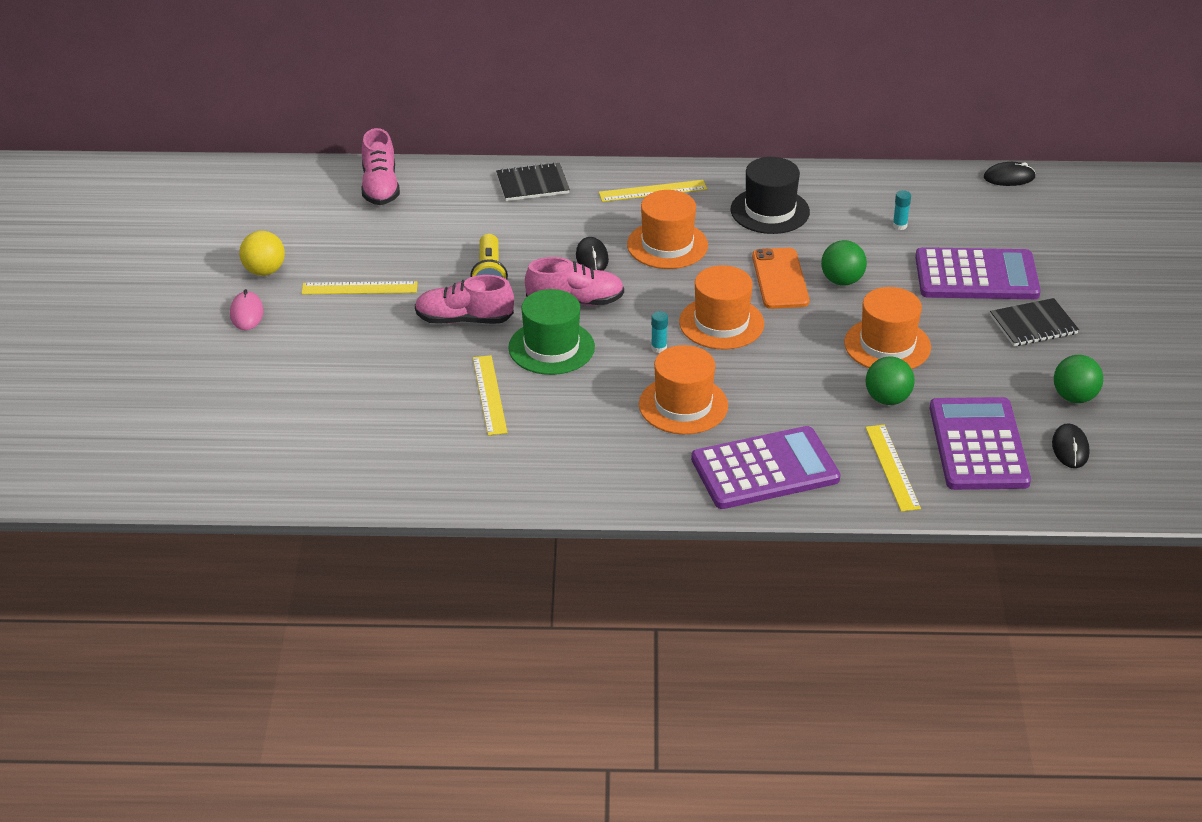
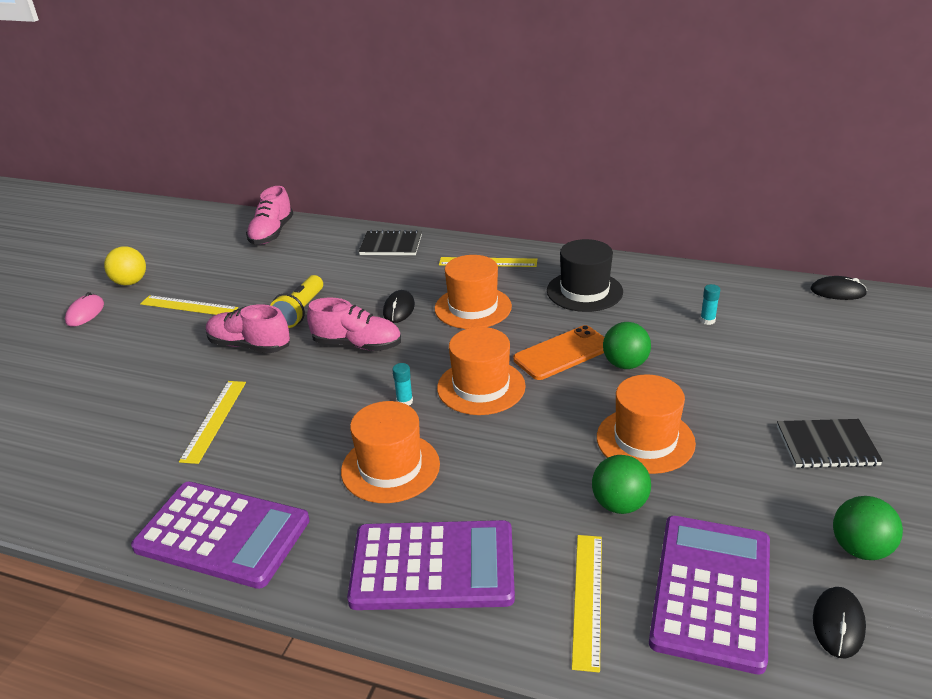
camera: 20 degrees right, 5 degrees down
green hat [508,289,595,375] -> none
orange phone [752,248,810,309] -> orange phone turned 45 degrees clockwise [513,325,604,380]
purple calculator [915,247,1041,299] -> purple calculator moved to [131,482,310,589]

